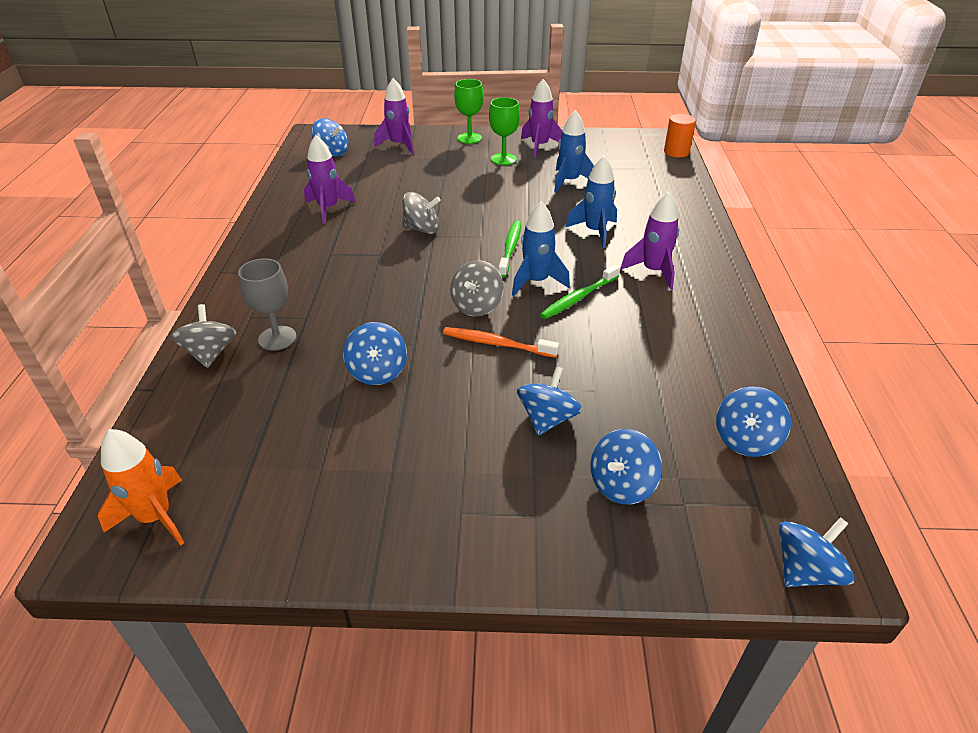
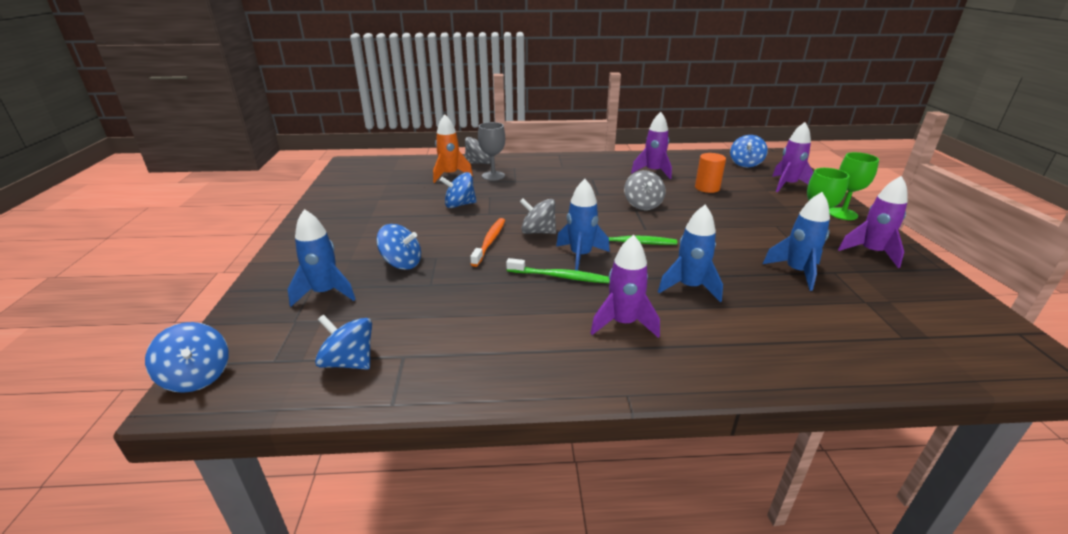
camera: 85 degrees right, 10 degrees down
orange rocket [98,429,185,545] -> orange rocket moved to [433,114,473,183]
green toothbrush [540,264,620,319] -> green toothbrush turned 150 degrees clockwise [506,258,610,283]
blue spinning top [590,429,662,504] -> blue rocket [288,209,356,307]
orange cylinder [664,114,696,157] -> orange cylinder moved to [695,153,726,193]

